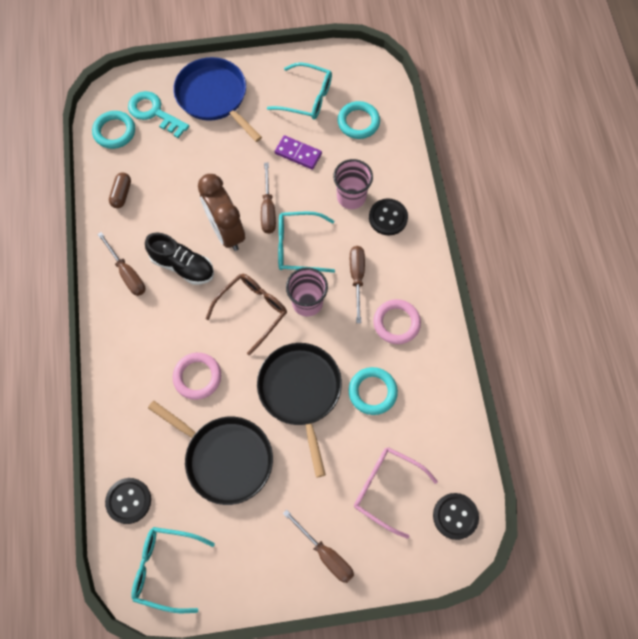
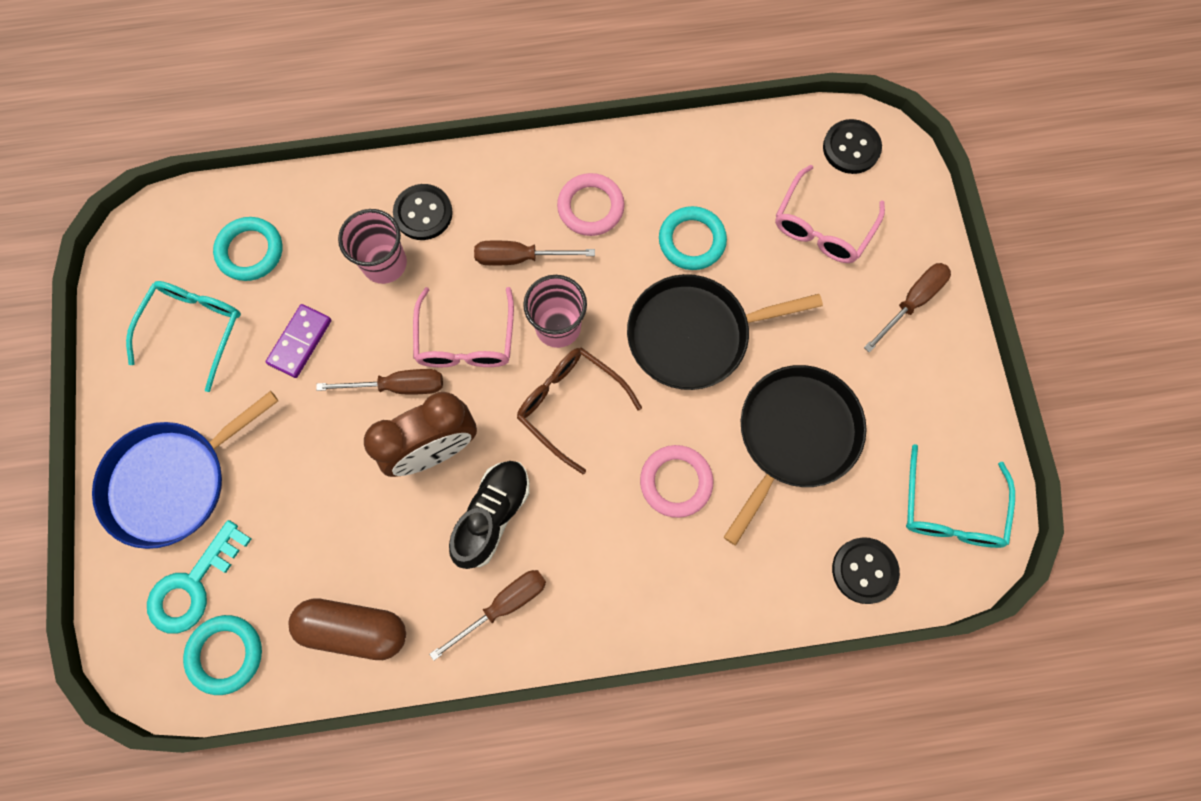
camera: 90 degrees left, 5 degrees up
brown capsule [109,172,131,208] -> brown capsule [288,598,406,660], size x1.74
turquoise glasses [278,211,335,273] -> pink glasses [413,287,514,367]

